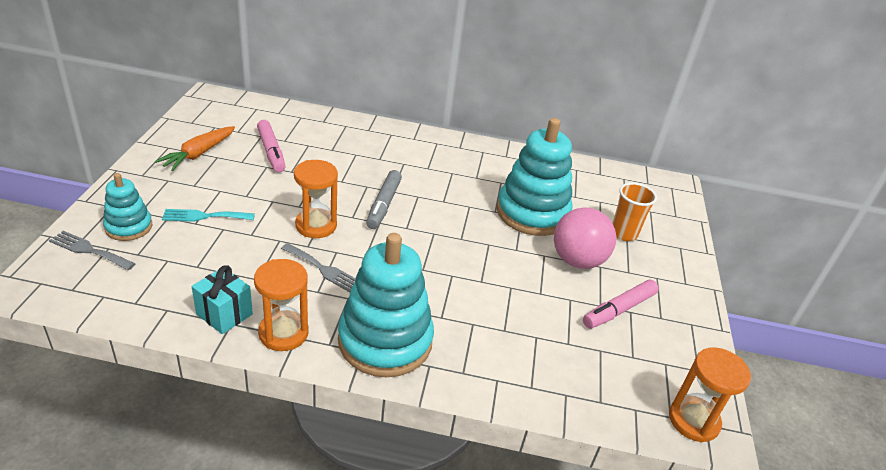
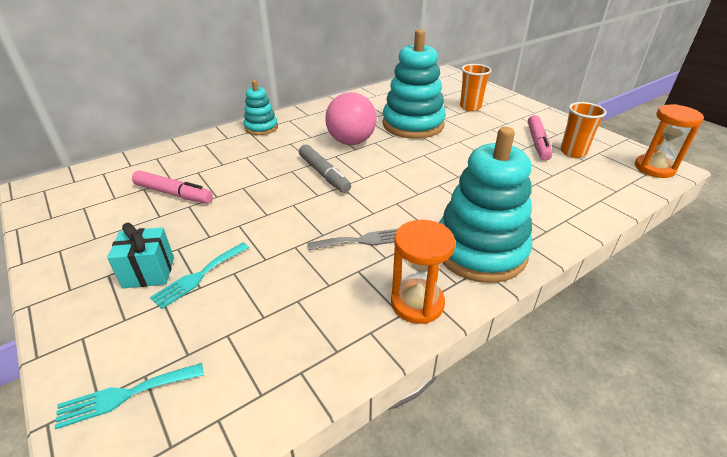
camera: 40 degrees left, 0 degrees up
grey fork [49,231,136,270] -> turquoise fork [55,363,204,429]
turquoise stacking toy [103,173,152,241] -> turquoise stacking toy moved to [244,80,278,135]
orange carrot [155,126,235,171] -> none
turquoise gift [192,265,253,334] -> turquoise gift moved to [107,223,174,288]
orange hourglass [294,160,338,238] -> none
pink ball [554,207,616,269] -> pink ball moved to [325,92,377,145]
none -> orange cup [560,102,606,158]

